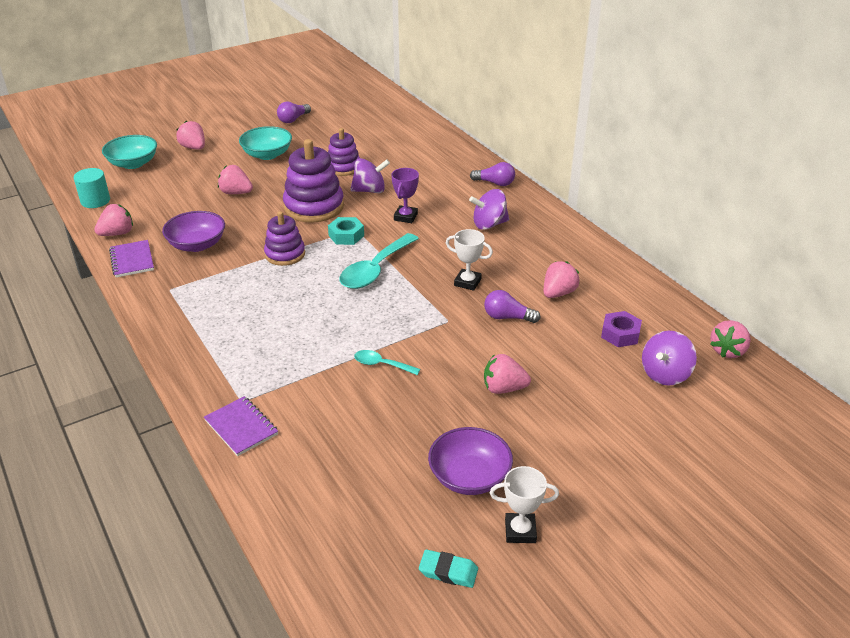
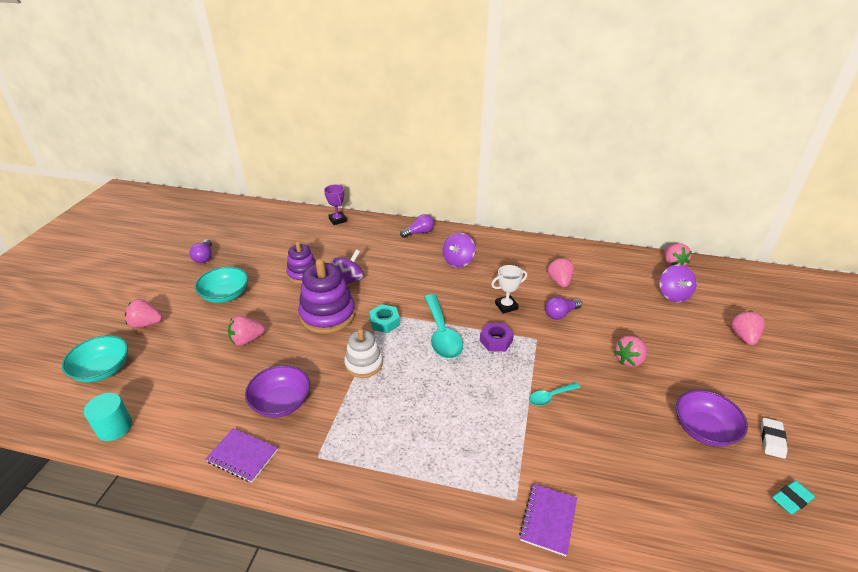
camera: 45 degrees left, 0 degrees up
pink strawberry [94,204,133,236] -> pink strawberry moved to [731,311,765,345]
purple notebook [204,396,278,456] -> purple notebook turned 75 degrees counterclockwise [519,484,577,556]
purple stacking toy [264,211,305,266] -> white stacking toy [344,329,383,378]
purple trophy [391,168,419,223] -> purple trophy moved to [324,184,347,225]
white trophy [490,466,559,543] -> white eraser [761,418,788,459]
purple nut [601,311,642,347] -> purple nut moved to [480,323,514,352]

